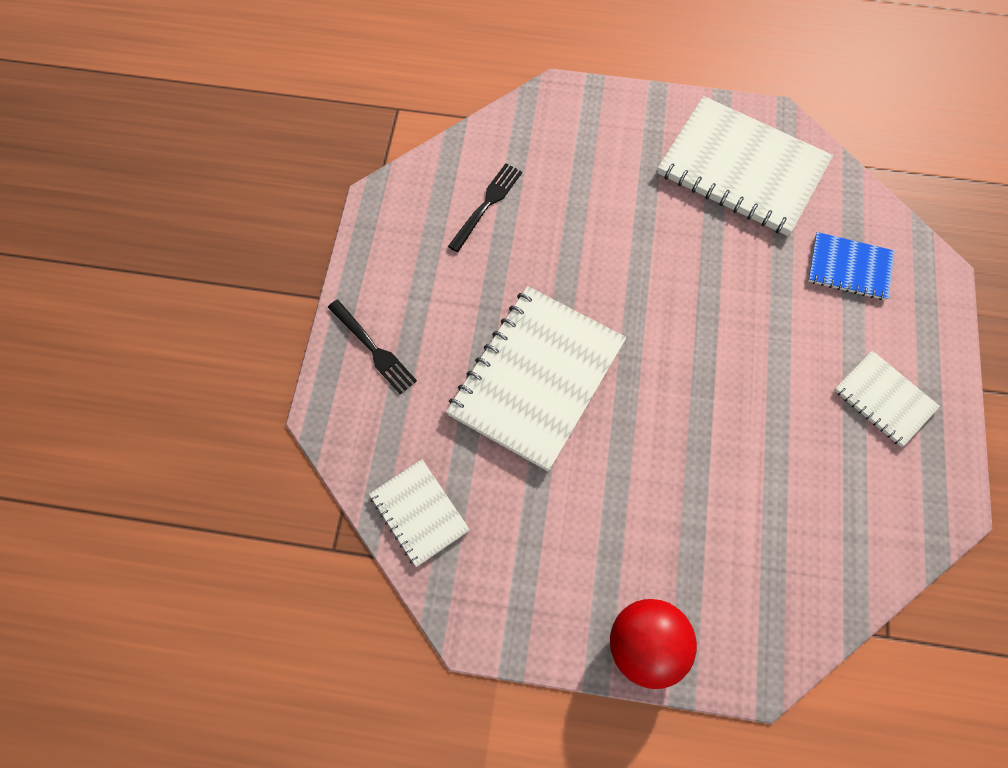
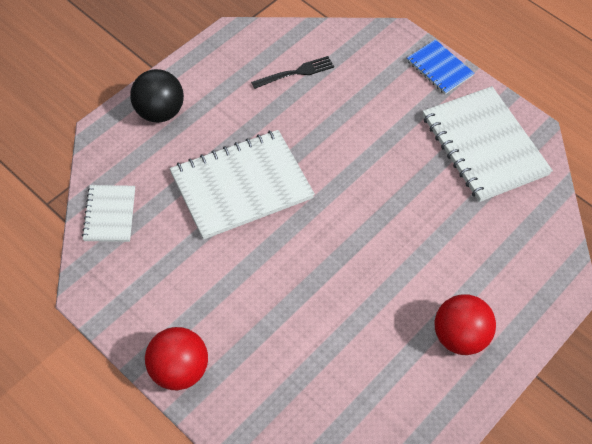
camera: 30 degrees right, 10 degrees down
black fork [328,300,417,394] -> black ball [130,69,184,123]
blue notebook [808,232,894,300] -> blue notebook moved to [407,39,474,94]
white notebook [835,351,940,447] -> red ball [435,294,496,355]

